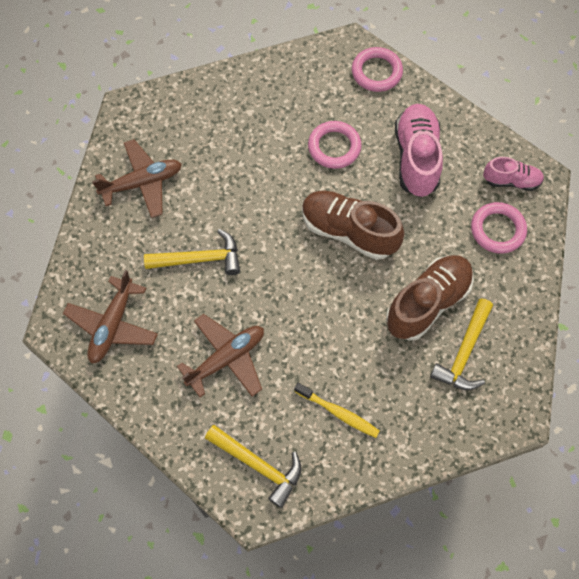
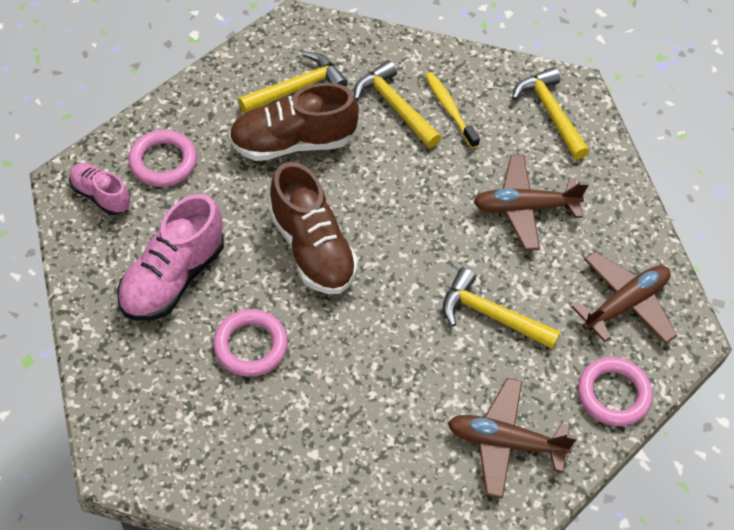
camera: 150 degrees left, 10 degrees down
pink ring [352,47,403,92] -> pink ring moved to [578,357,653,426]
none -> yellow hammer [354,60,441,148]

